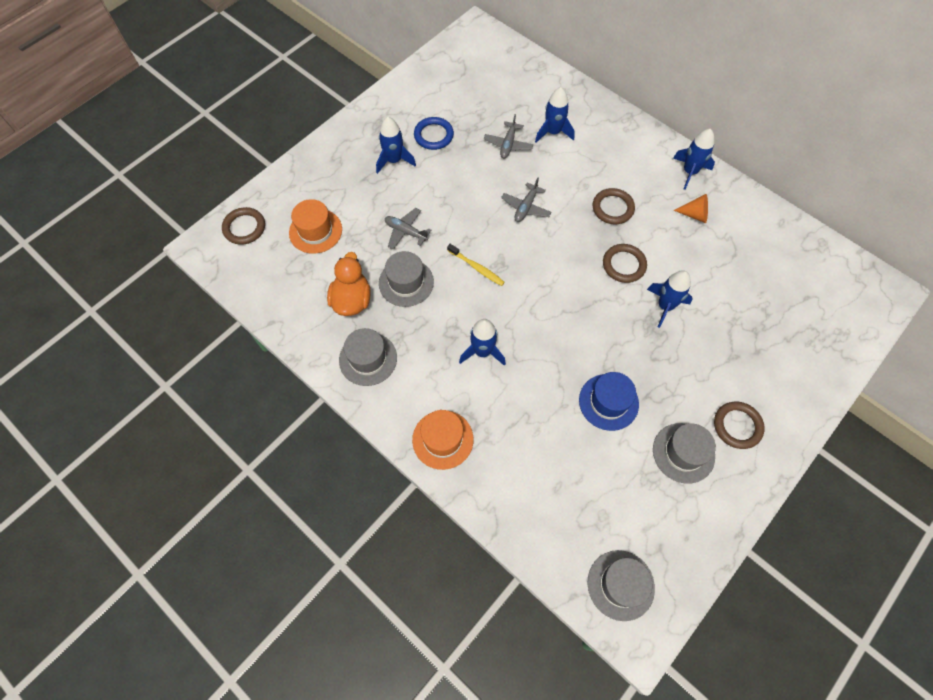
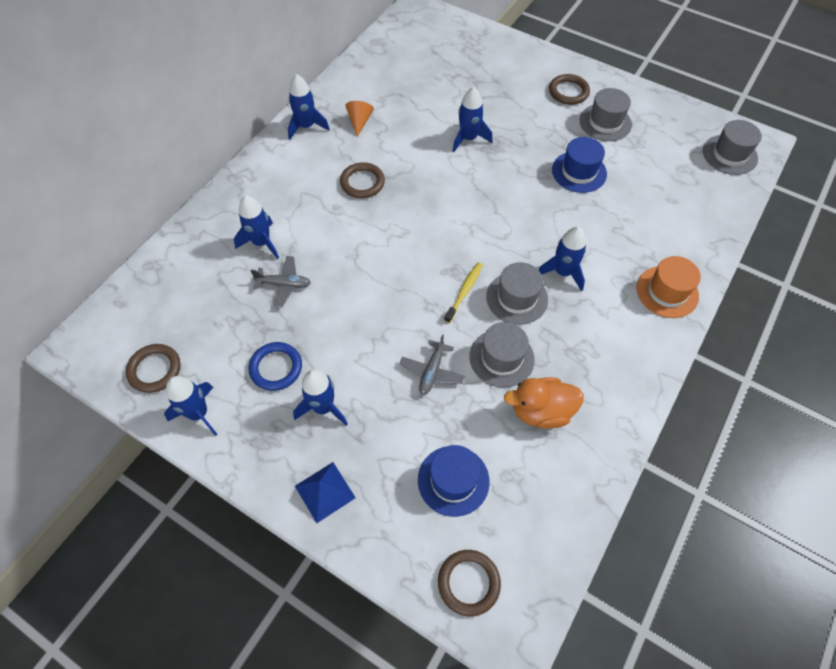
camera: 100 degrees left, 5 degrees down
orange hat [289,199,342,254] -> blue hat [418,445,490,517]
grey hat [339,328,397,386] -> grey hat moved to [486,262,548,325]
grey plane [501,178,551,222] -> none
brown ring [603,244,647,283] -> brown ring moved to [126,344,181,393]
none -> blue rocket [164,376,217,436]
none -> blue pyramid [295,462,356,523]

